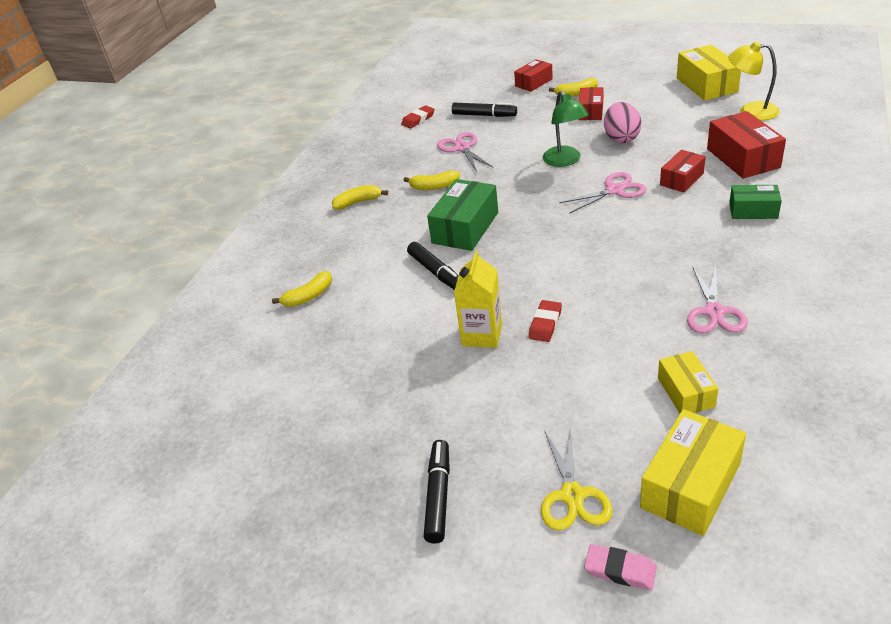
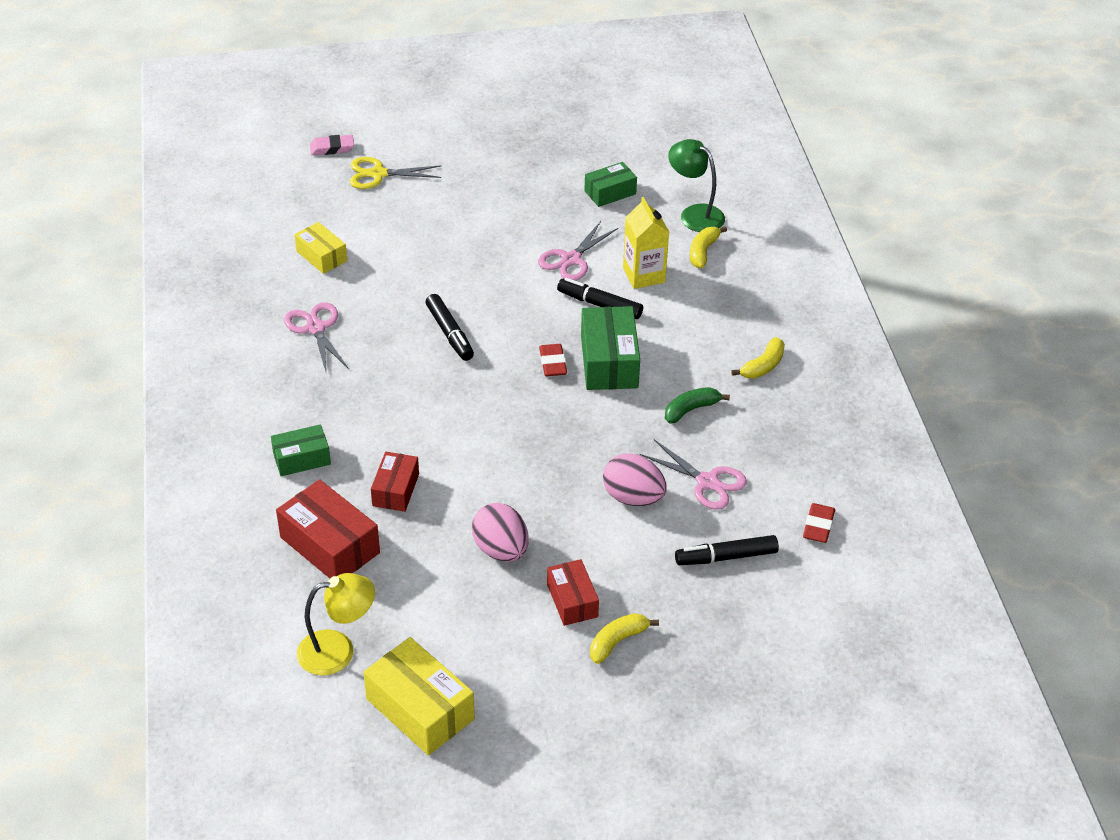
camera: 145 degrees right, 5 degrees up
yellow banana [404,170,460,190] -> green banana [665,387,730,423]
black marker [423,440,450,544] -> black marker moved to [425,294,474,361]
yellow carton [454,251,502,348] -> yellow carton moved to [623,197,669,289]
red box [514,59,553,92] -> none
red eraser [529,300,562,342] -> red eraser moved to [539,344,567,376]
yellow scissors [541,426,613,531] -> yellow scissors turned 60 degrees counterclockwise [350,157,441,189]
green lamp [543,91,589,167] -> green lamp moved to [668,139,725,232]
pink scissors [559,172,647,214] -> pink scissors moved to [538,221,618,281]
yellow box [640,409,746,536] -> none
none -> green box [584,162,637,207]
none -> pink egg [603,453,667,506]

